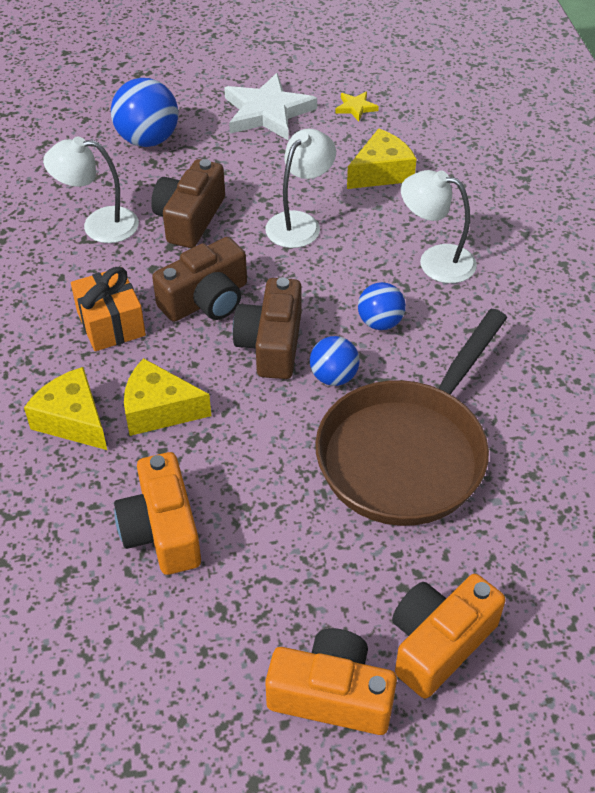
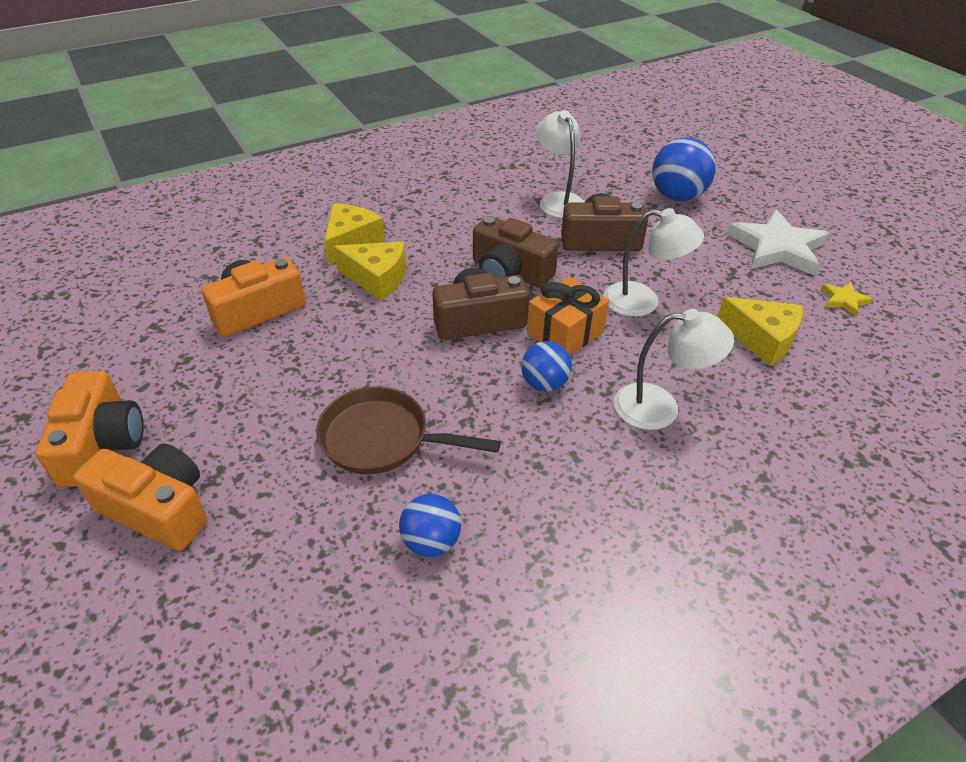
camera: 70 degrees right, 5 degrees down
orange gift [71,267,146,351] -> orange gift moved to [527,277,609,356]
yellow cheese [124,358,211,436] -> yellow cheese turned 120 degrees clockwise [333,242,406,301]
blue ball [310,336,359,386] -> blue ball moved to [399,494,461,557]
brown pan [315,309,507,526] -> brown pan [316,386,501,474], size x0.62
white lamp [401,170,477,283] -> white lamp turned 90 degrees clockwise [614,309,734,430]

